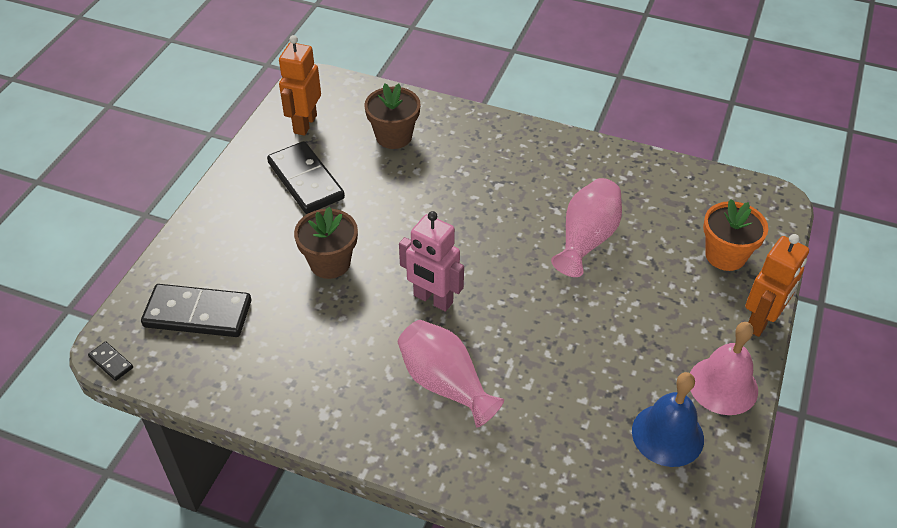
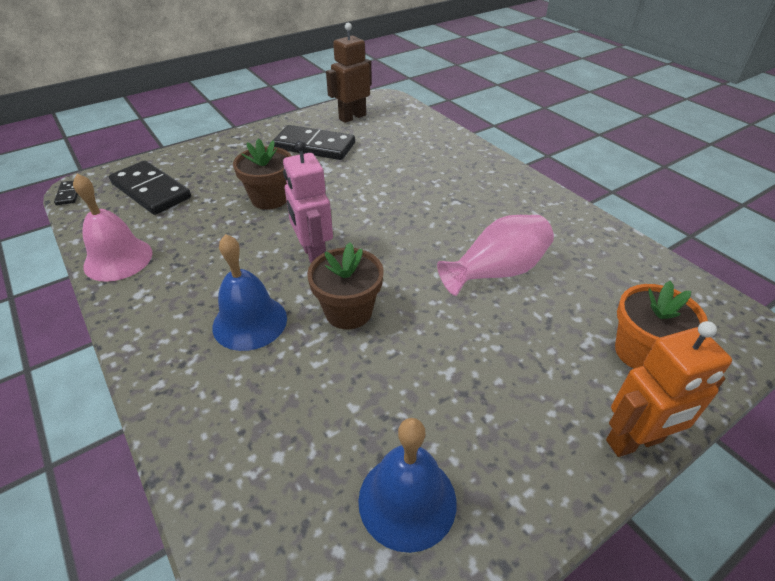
camera: 35 degrees right, 5 degrees down
black domino [267,141,345,214] -> black domino turned 75 degrees counterclockwise [273,125,355,160]
orange robot [279,35,321,136] -> brown robot [326,23,372,123]
brown flower pot [364,83,421,149] -> brown flower pot moved to [307,242,384,329]
pink vase [398,320,504,428] -> blue bell [212,234,287,351]
pink bell [690,322,758,415] -> pink bell moved to [73,174,152,282]

